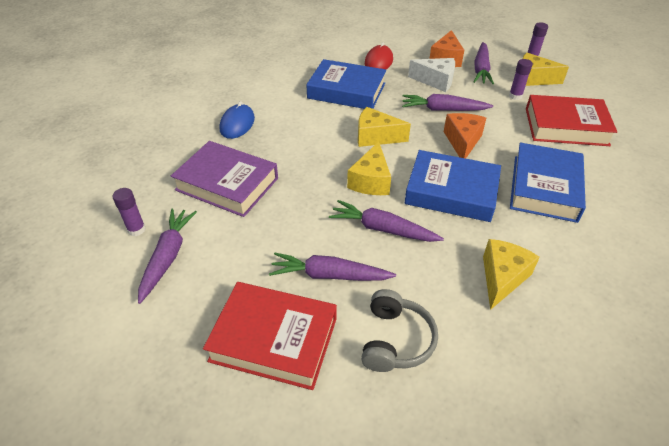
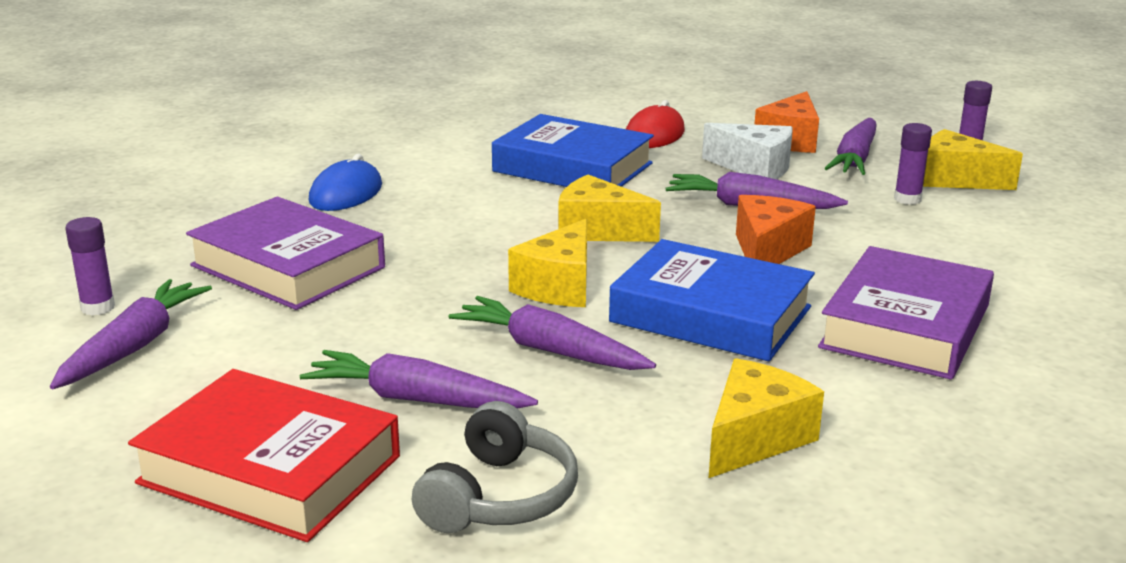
camera: 10 degrees right, 20 degrees down
blue book [510,143,586,223] -> purple book [818,246,994,380]
red book [526,95,617,146] -> none

